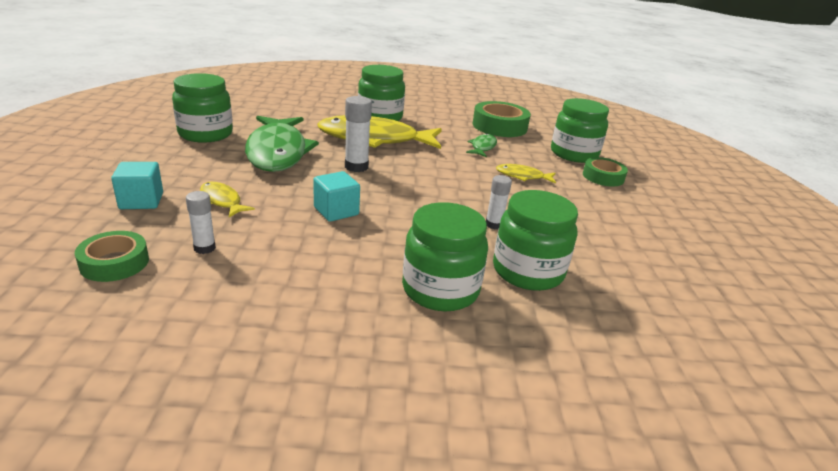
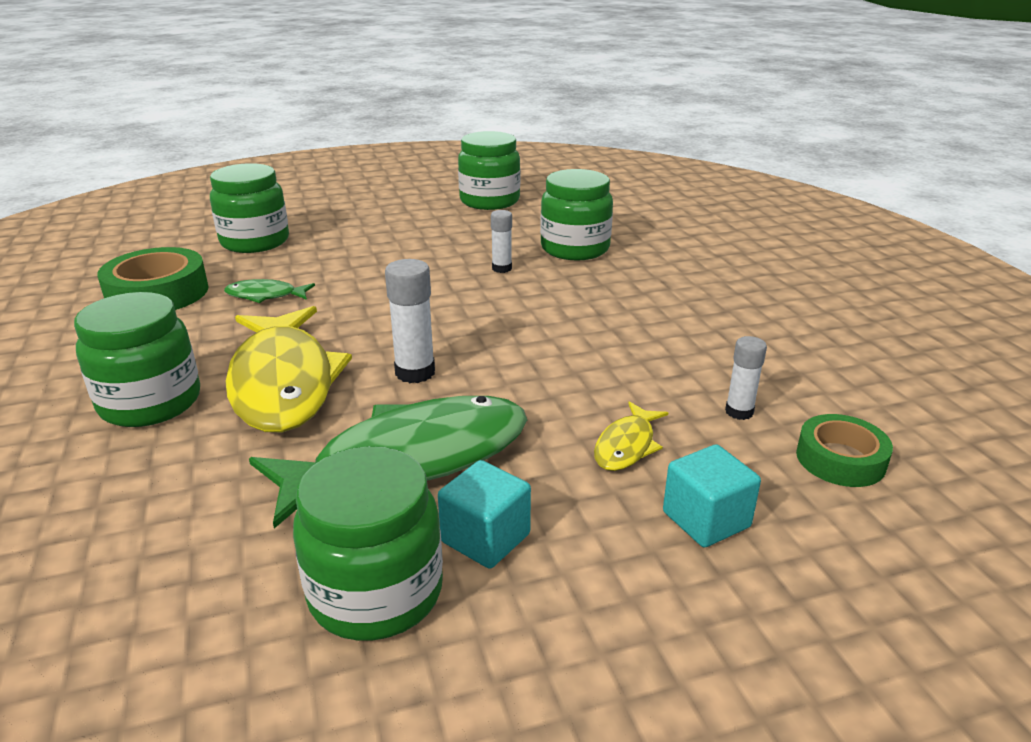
camera: 105 degrees left, 0 degrees up
turquoise cube [313,171,360,222] -> turquoise cube moved to [438,460,531,569]
green jar [402,202,488,311] -> green jar moved to [458,131,520,210]
yellow fish [496,164,556,184] -> none
green tape [583,157,628,187] -> none

